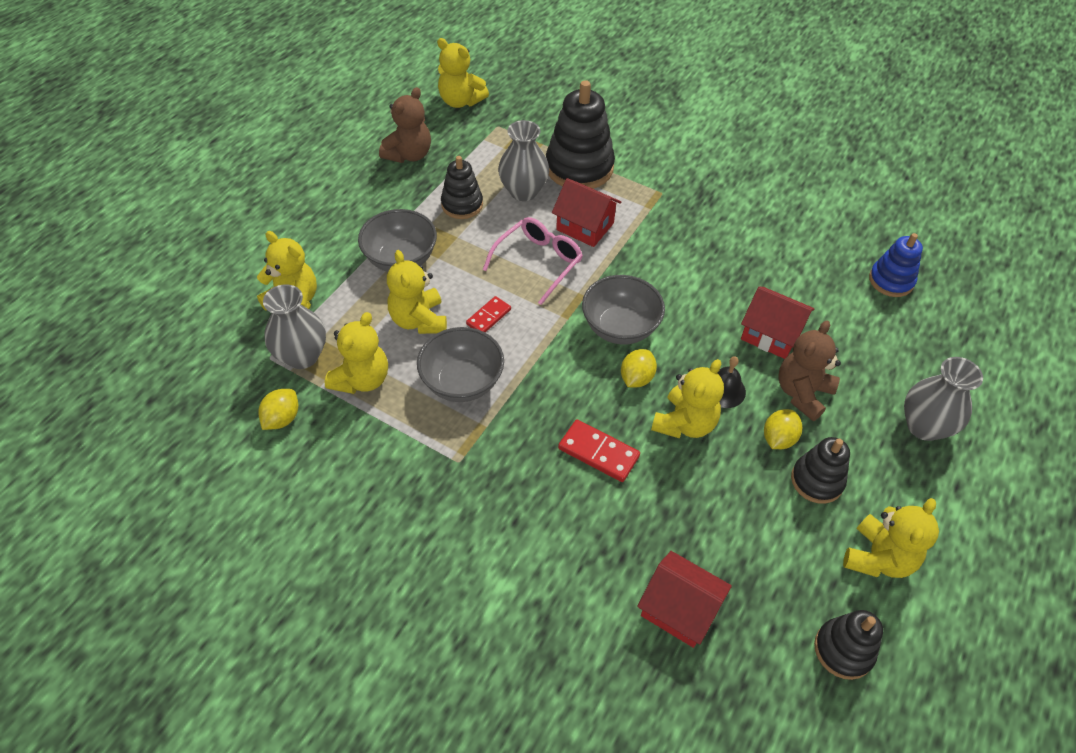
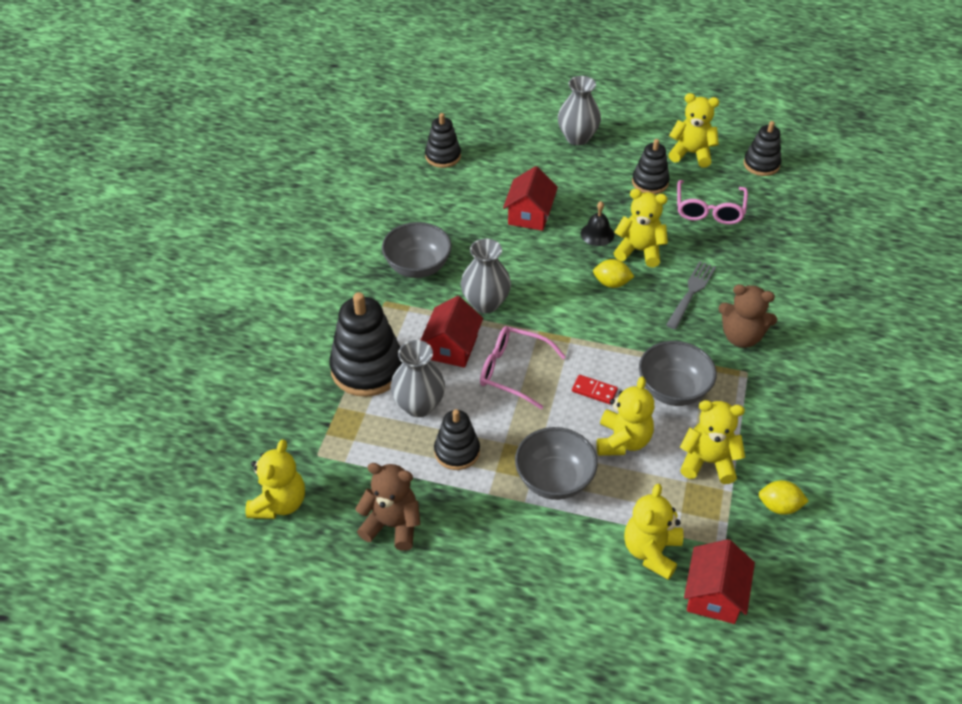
camera: 105 degrees left, 5 degrees down
grey vase [263,284,326,369] -> grey vase moved to [461,239,511,313]
yellow teddy bear [387,250,447,334] -> yellow teddy bear turned 45 degrees counterclockwise [597,377,654,456]
red domino [558,419,640,482] -> grey fork [666,261,716,329]
grey bowl [582,275,665,345] -> grey bowl moved to [382,222,452,278]
red house [637,551,732,648] -> red house moved to [684,539,755,624]
yellow lemon [764,409,802,449] -> none
brown teddy bear [779,321,841,421] -> brown teddy bear moved to [719,284,777,348]
blue stacking toy [869,233,923,297] -> black stacking toy [425,113,461,168]
none -> pink glasses [677,180,748,225]

